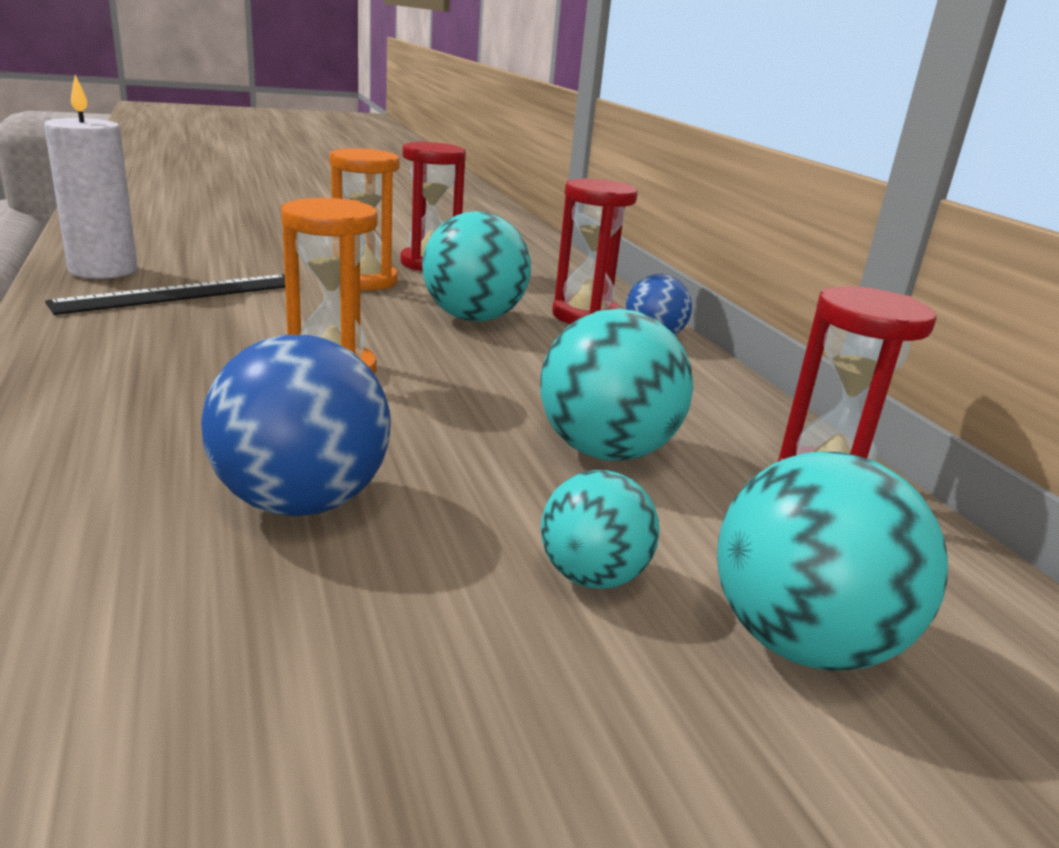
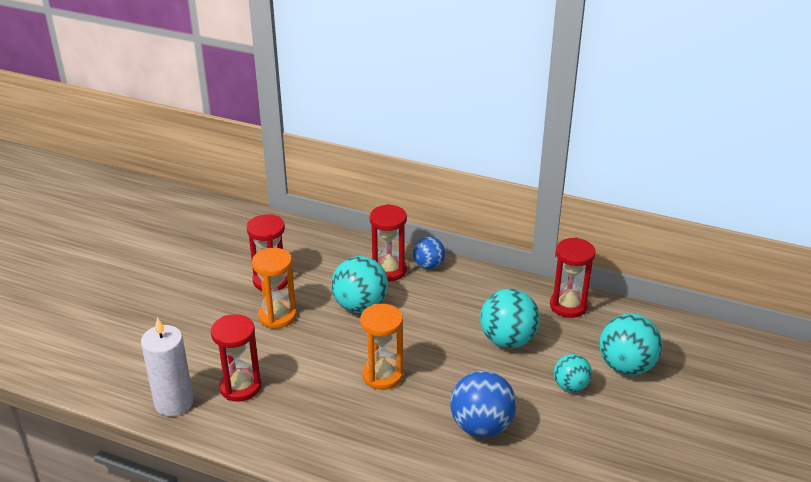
camera: 45 degrees left, 10 degrees up
black ruler [45,274,285,315] -> red hourglass [211,314,261,402]

